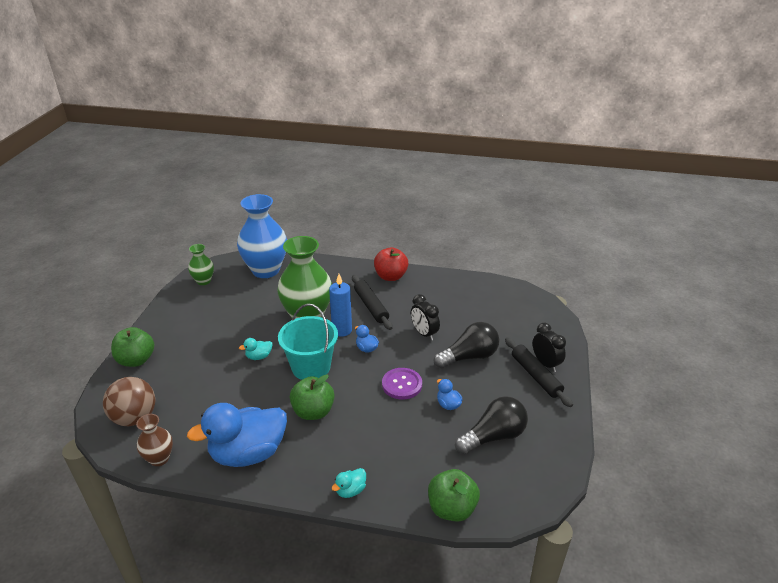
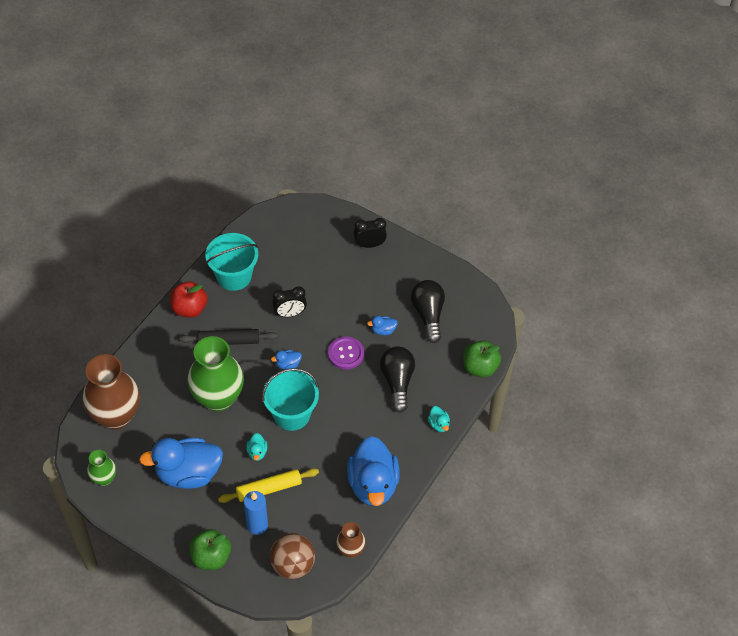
camera: 70 degrees left, 20 degrees up
blue vase [237,194,287,278] -> brown vase [82,354,140,430]
green apple [290,374,335,420] -> none
blue candle [329,274,352,337] -> blue candle moved to [244,491,268,535]
black light bulb [434,322,499,368] -> black light bulb moved to [380,346,415,413]
black rolling pin [505,337,573,407] -> none
none -> blue duck [139,438,223,489]
none -> turquoise bucket [205,233,258,291]
none -> yellow rolling pin [218,468,319,503]

